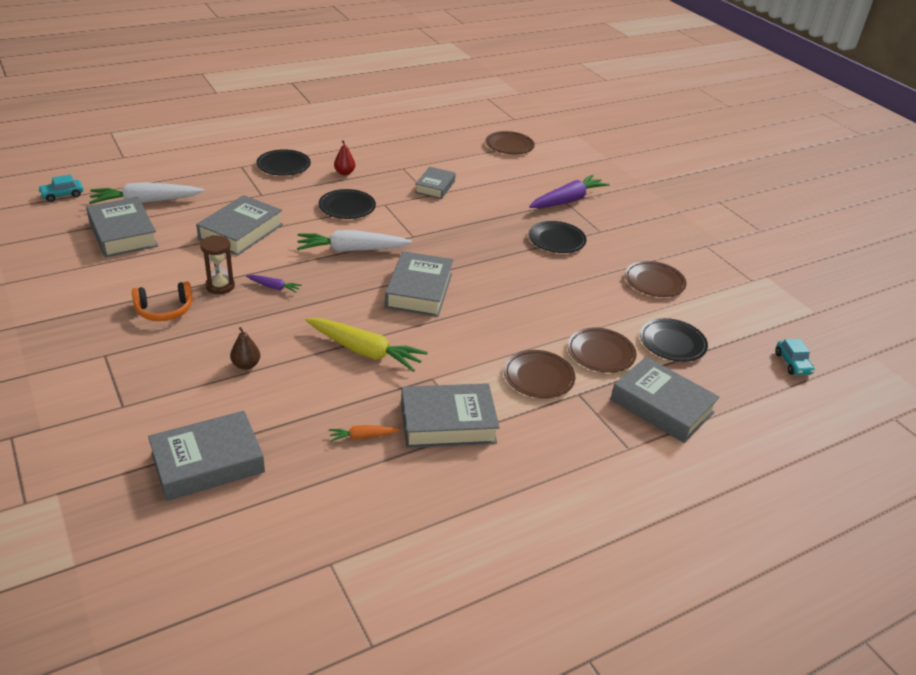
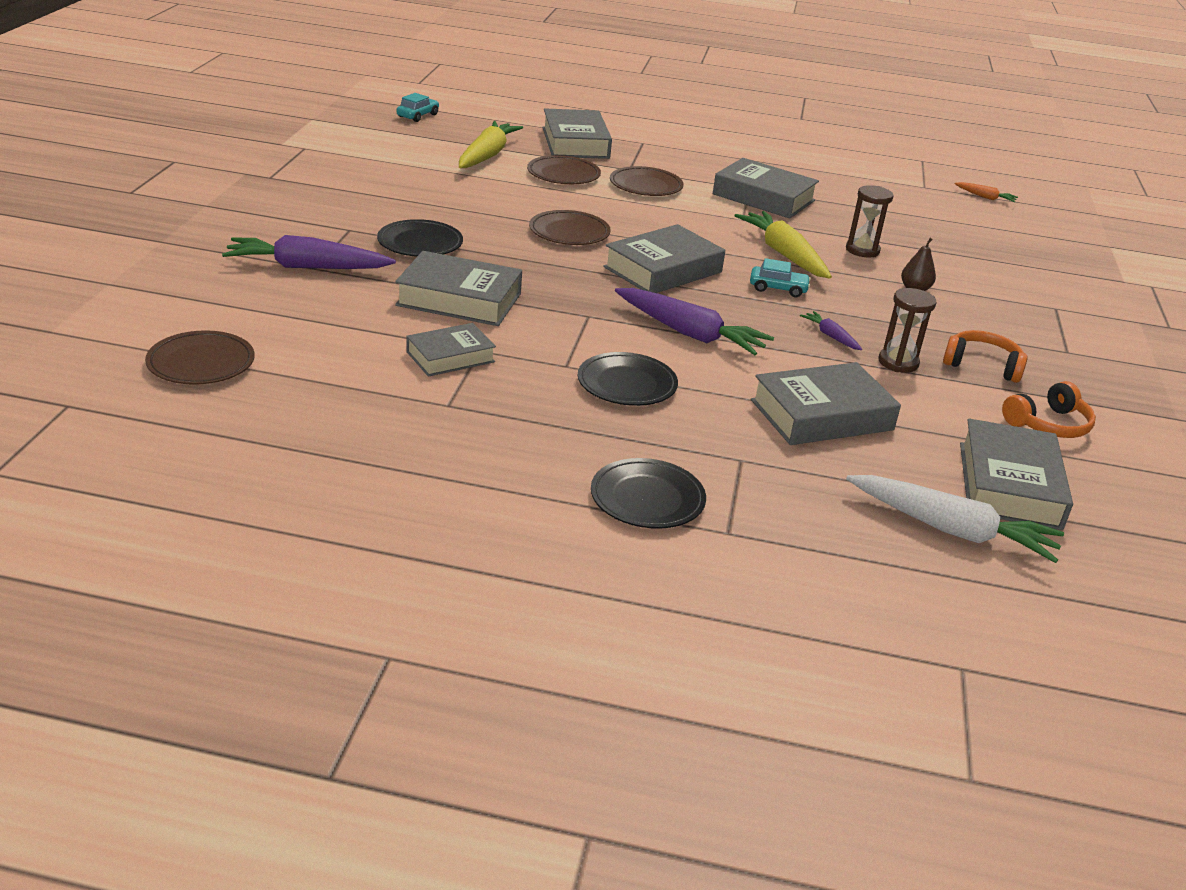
camera: 140 degrees left, 5 degrees down
turquoise car [38,174,83,202] -> turquoise car moved to [750,258,811,297]
grey book [148,411,265,501] -> grey book moved to [395,251,522,326]
white carrot [297,230,412,252] -> purple carrot [615,288,774,355]
orange carrot [329,425,400,442] -> orange carrot moved to [955,182,1018,202]
red pear [334,140,355,175] -> none
brown plate [625,261,687,297] -> brown plate moved to [529,210,611,245]
black plate [640,318,708,362] -> yellow carrot [459,121,523,168]
none -> brown hourglass [846,185,894,257]
none -> orange headphones [1002,381,1096,438]

